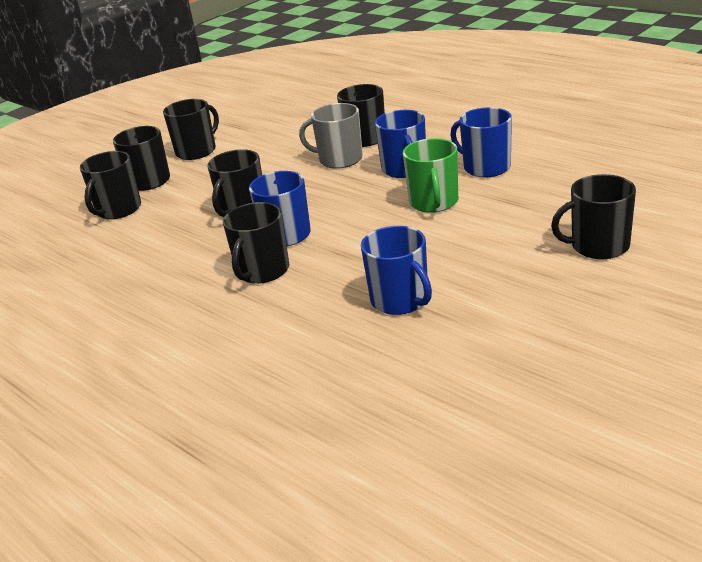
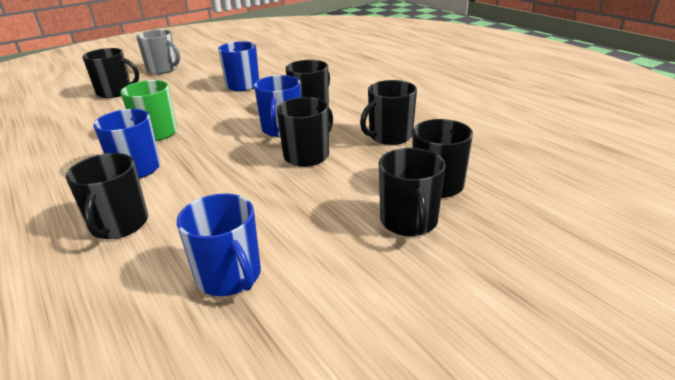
camera: 170 degrees left, 0 degrees up
black mug [163,99,219,160] -> black mug moved to [360,80,417,145]
grey mug [299,103,363,169] -> grey mug moved to [136,30,180,74]
blue mug [450,107,512,178] -> blue mug moved to [177,193,261,296]

